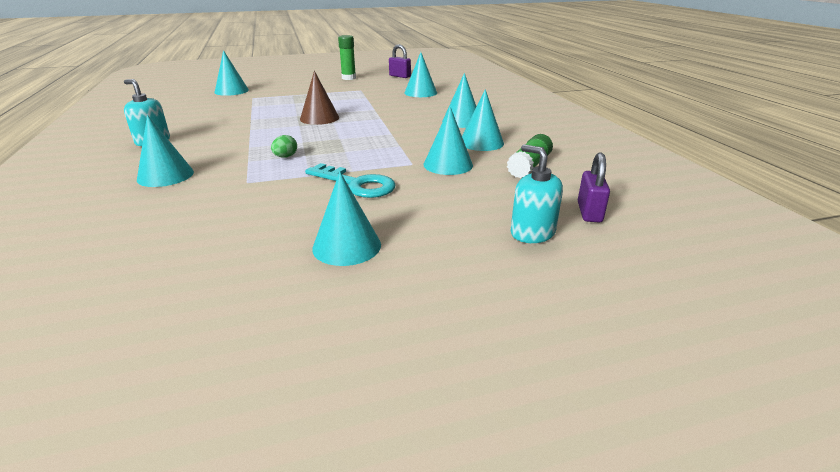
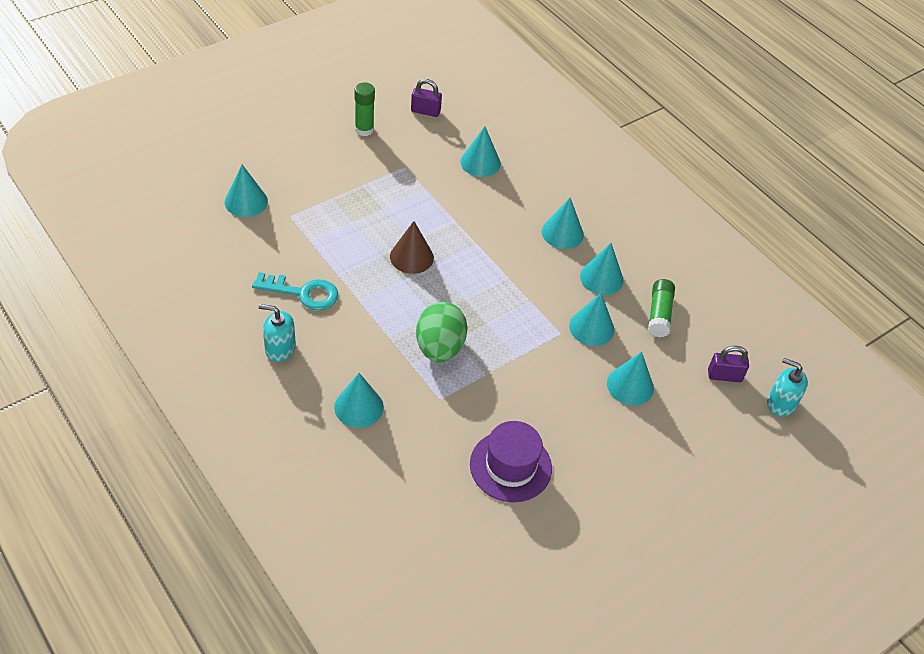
camera: 25 degrees left, 20 degrees up
green egg [271,135,297,158] -> green egg [416,302,468,362], size x2.37
turquoise key [305,163,395,198] -> turquoise key moved to [252,272,338,310]
turquoise cone [312,172,381,266] -> turquoise cone moved to [607,352,654,405]
turquoise soap dispenser [511,144,563,243] -> turquoise soap dispenser moved to [767,358,808,417]
purple padlock [578,152,610,222] -> purple padlock turned 75 degrees counterclockwise [708,346,749,382]
none -> purple hat [470,421,552,503]

